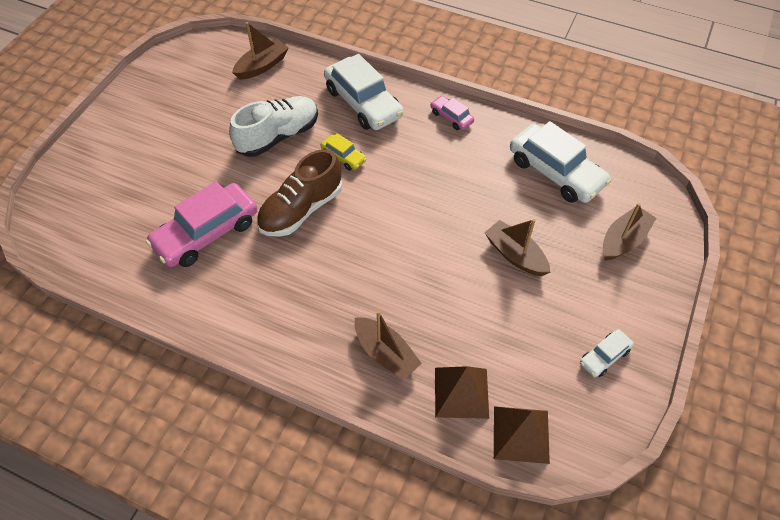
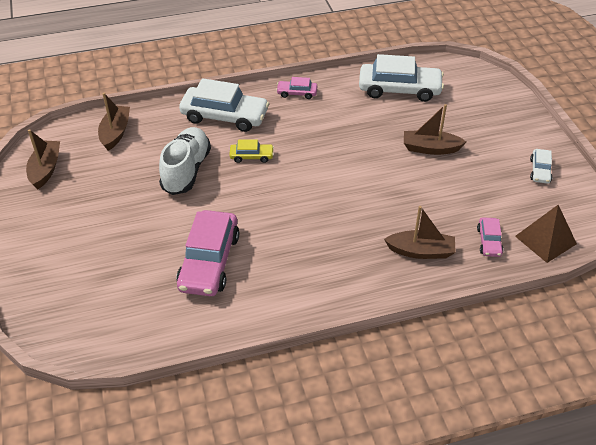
camera: 40 degrees left, 10 degrees down
brown shoe [257,149,342,237] -> none
brown pyramid [435,366,489,419] -> pink car [477,217,504,257]
brown boat [603,203,656,261] -> brown boat moved to [26,129,60,189]

